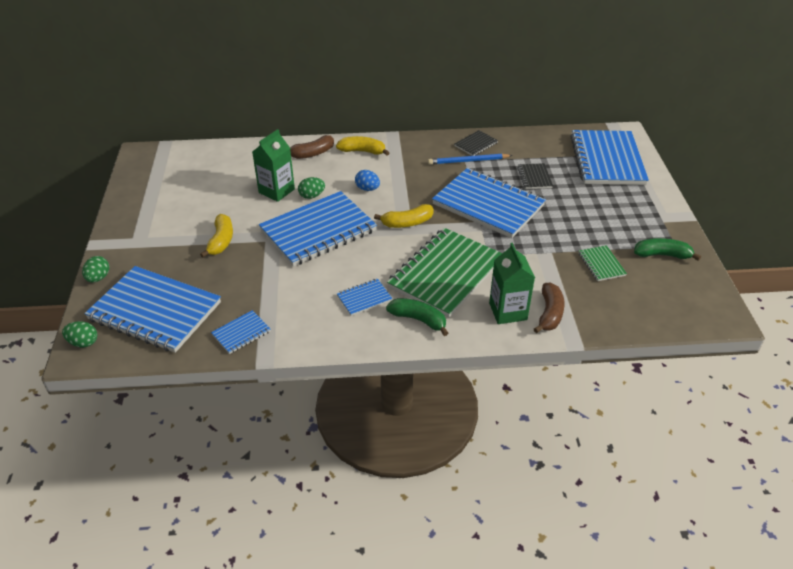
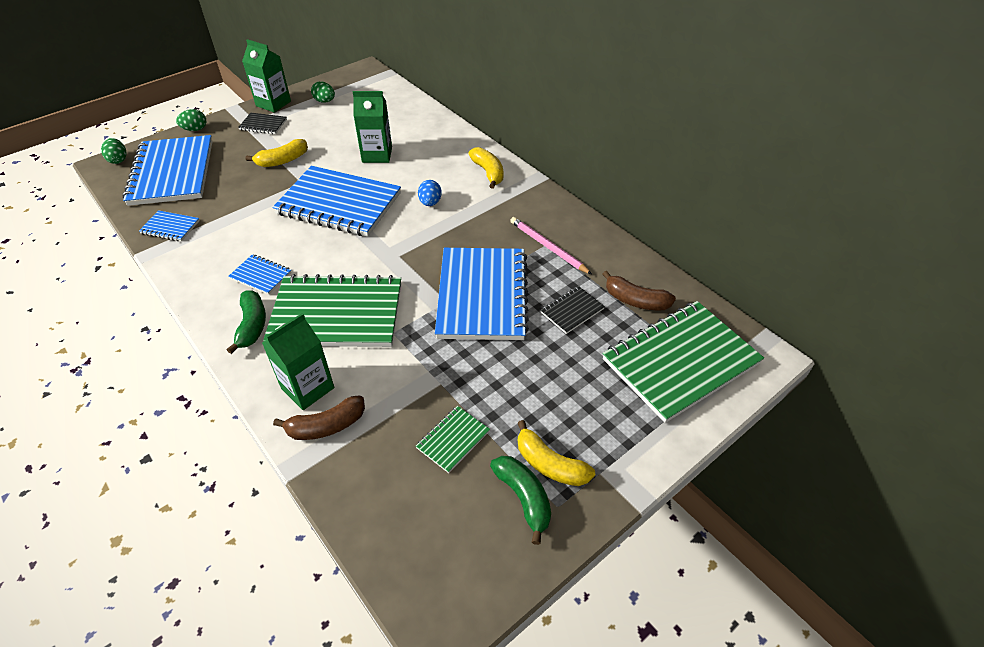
camera: 55 degrees right, 5 degrees up
brown banana [290,135,334,159] -> brown banana moved to [603,271,676,310]
green egg [298,177,325,199] -> green egg moved to [311,82,335,103]
yellow banana [374,204,434,228] -> yellow banana moved to [518,420,595,486]
blue pencil [428,154,513,165] -> pink pencil [510,217,592,274]
black notebook [455,130,498,156] -> black notebook moved to [238,113,287,134]
blue notebook [570,130,649,185] -> green notebook [603,301,764,423]
none -> green carton [242,39,291,113]

